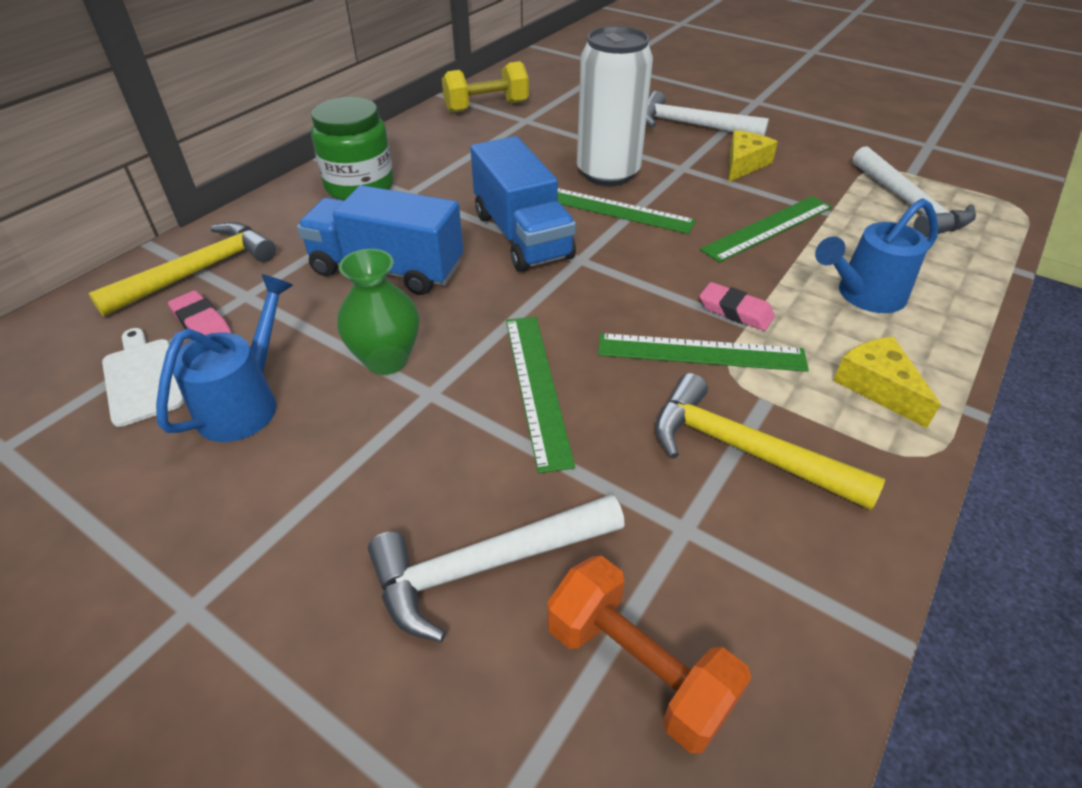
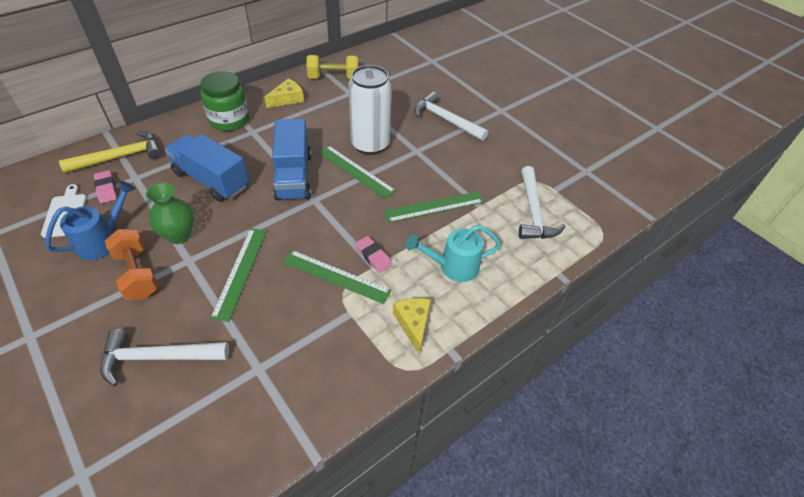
camera: 15 degrees right, 5 degrees up
orange dumbbell [547,556,751,753] -> orange dumbbell moved to [105,229,159,300]
yellow hammer [655,373,885,510] -> none
yellow cheese [728,130,778,182] -> yellow cheese moved to [264,79,304,108]
blue watering can [815,198,938,313] -> turquoise watering can [406,225,501,282]

